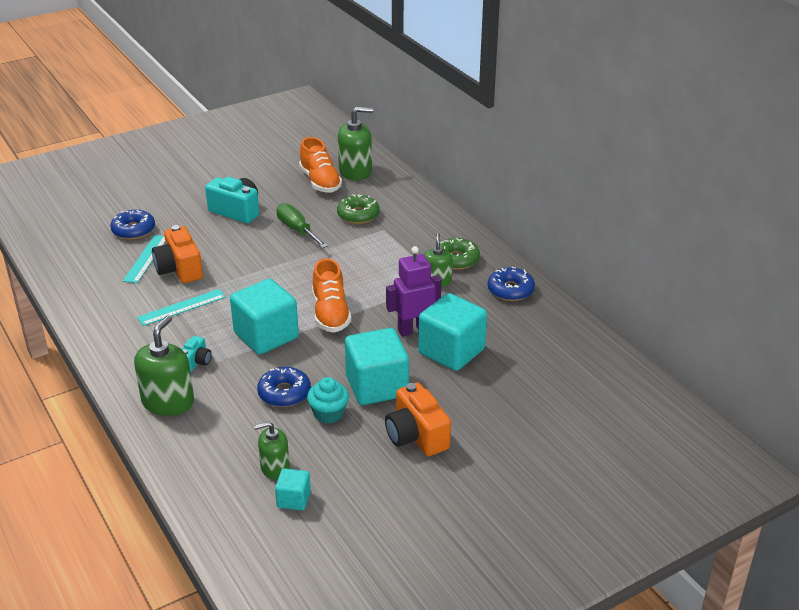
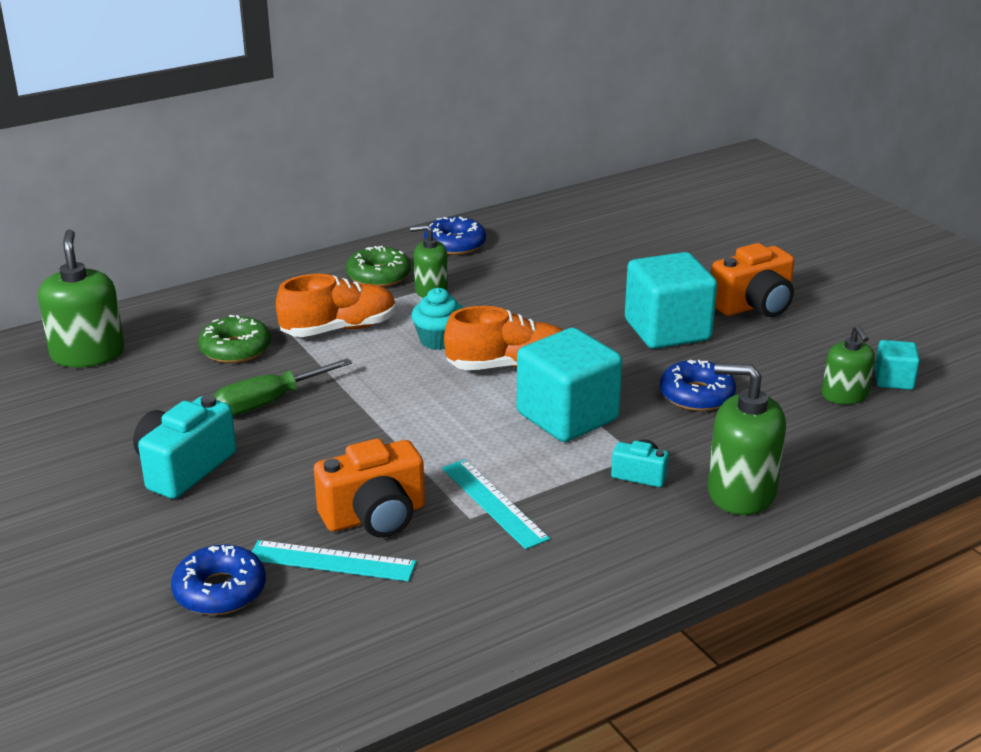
camera: 90 degrees left, 5 degrees down
orange shoe [299,137,342,192] -> orange shoe moved to [276,274,396,337]
turquoise cupcake [307,377,349,423] -> turquoise cupcake moved to [411,288,463,350]
purple robot [386,246,441,336] -> none
turquoise cube [418,293,487,371] -> none

